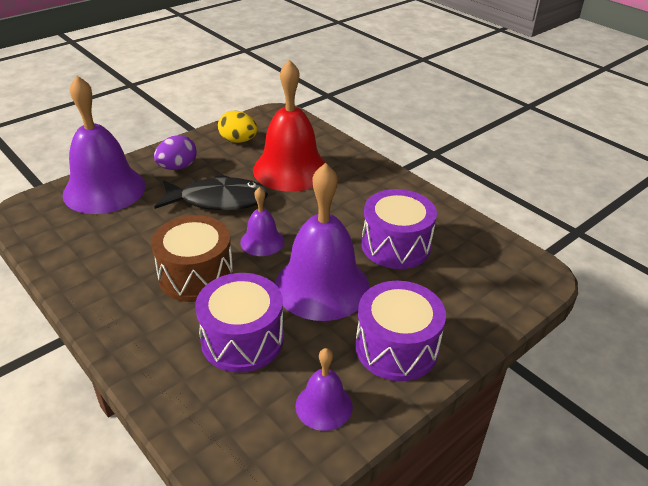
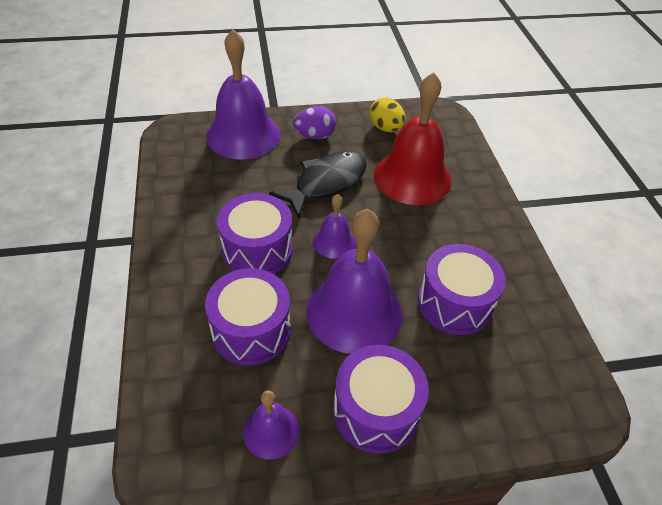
camera: 30 degrees right, 10 degrees up
brown drum [151,215,233,302] -> purple drum [217,193,293,274]
black fish [154,174,268,210] -> black fish turned 75 degrees counterclockwise [269,151,366,218]

